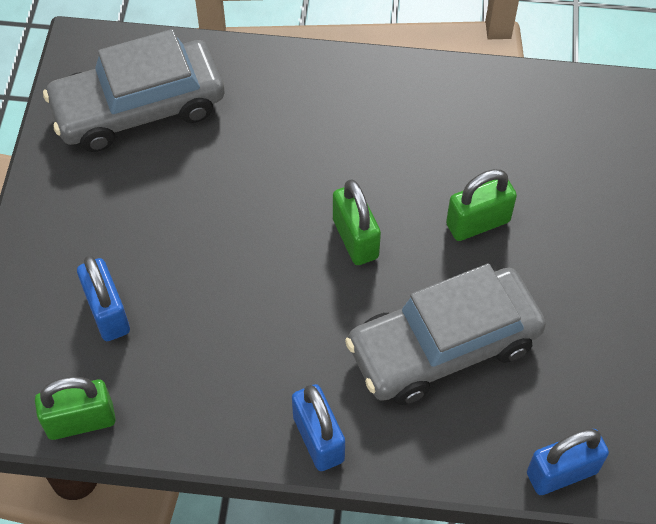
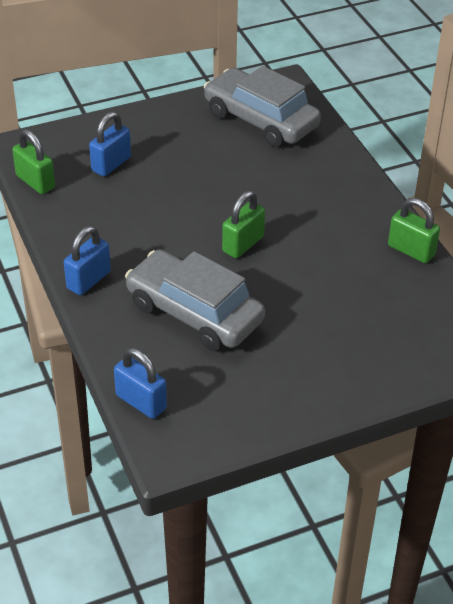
camera: 60 degrees right, 15 degrees down
green padlock [446,169,517,241] -> green padlock moved to [388,198,440,263]

